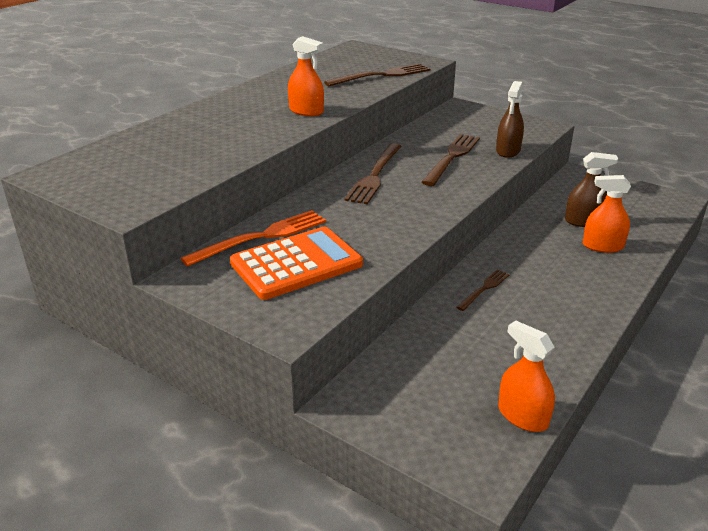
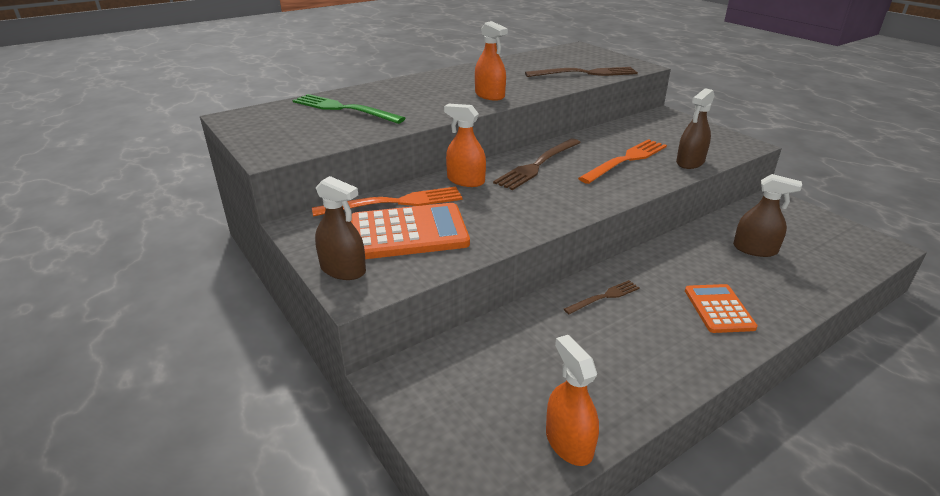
camera: 20 degrees right, 0 degrees up
brown fork [421,134,480,186] -> orange fork [578,139,667,184]
orange spray bottle [583,175,631,253] -> orange spray bottle moved to [444,104,486,187]
none -> green fork [293,94,405,124]
none -> brown spray bottle [315,176,366,280]
none -> orange calculator [685,284,758,333]

